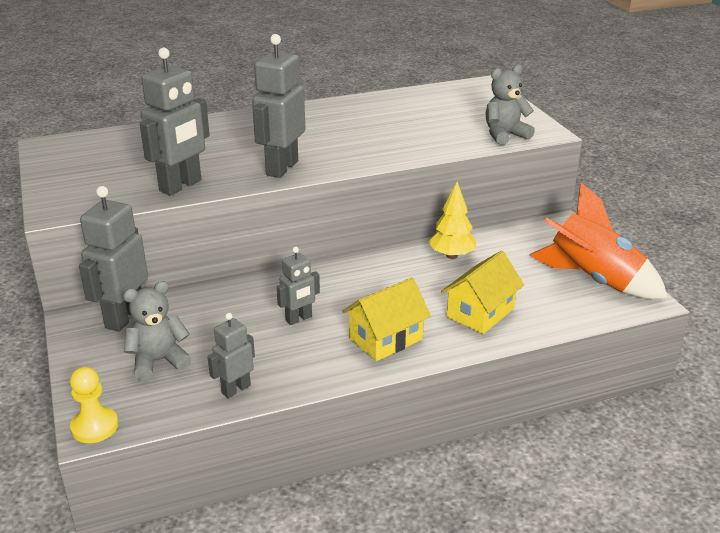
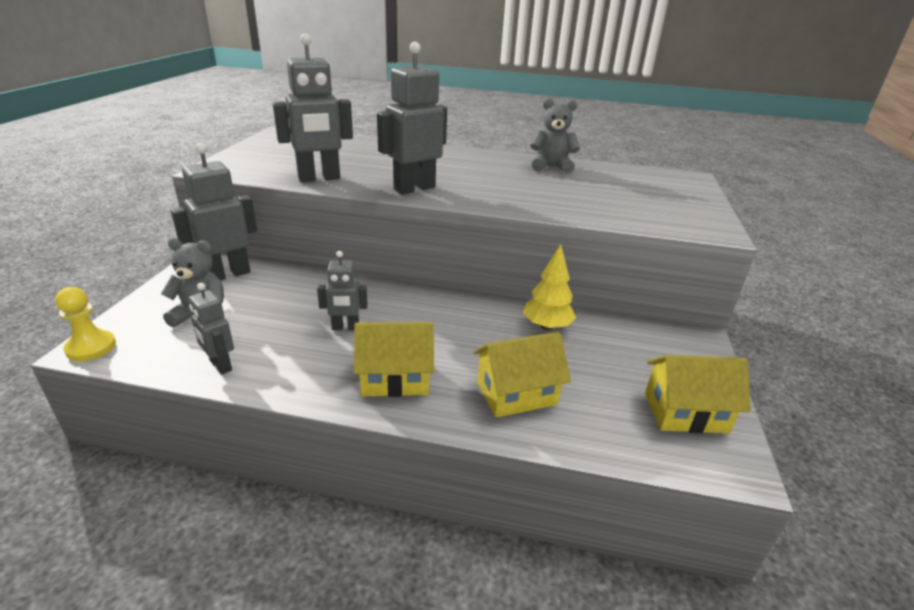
camera: 30 degrees right, 0 degrees up
grey robot [207,313,255,398] -> grey robot turned 120 degrees counterclockwise [188,283,234,375]
grey teddy bear [486,64,535,145] -> grey teddy bear moved to [530,98,580,174]
orange rocket [529,183,668,299] -> yellow house [645,355,751,433]

